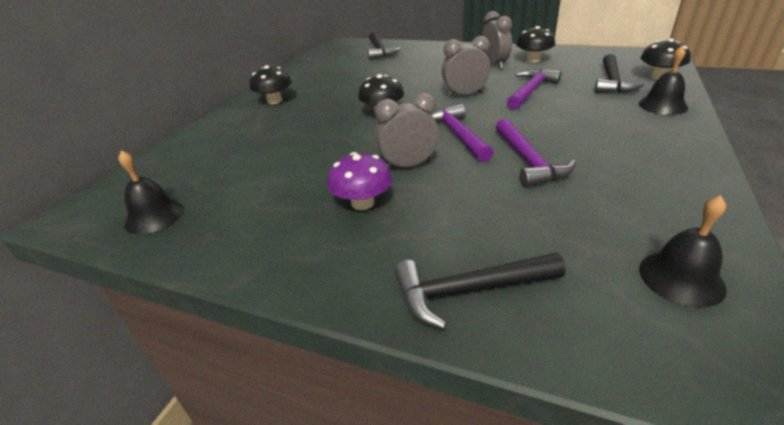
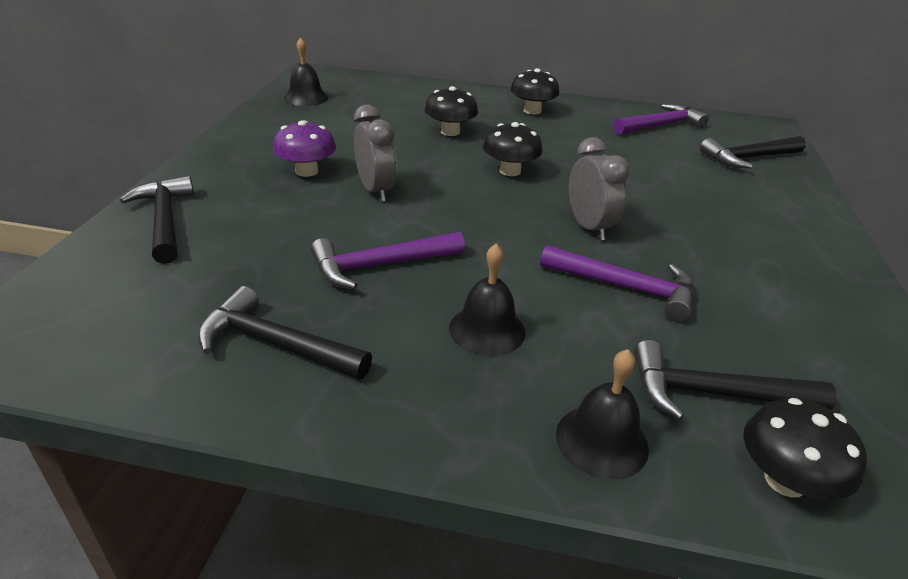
camera: 75 degrees right, 0 degrees up
purple hammer [430,104,494,162] -> purple hammer moved to [614,104,709,135]
grey clock [482,11,512,69] -> none
black mushroom [516,26,555,62] -> black mushroom moved to [425,86,478,136]
black bell [639,195,727,308] -> black bell moved to [449,243,525,356]
none -> black hammer [198,286,372,380]

